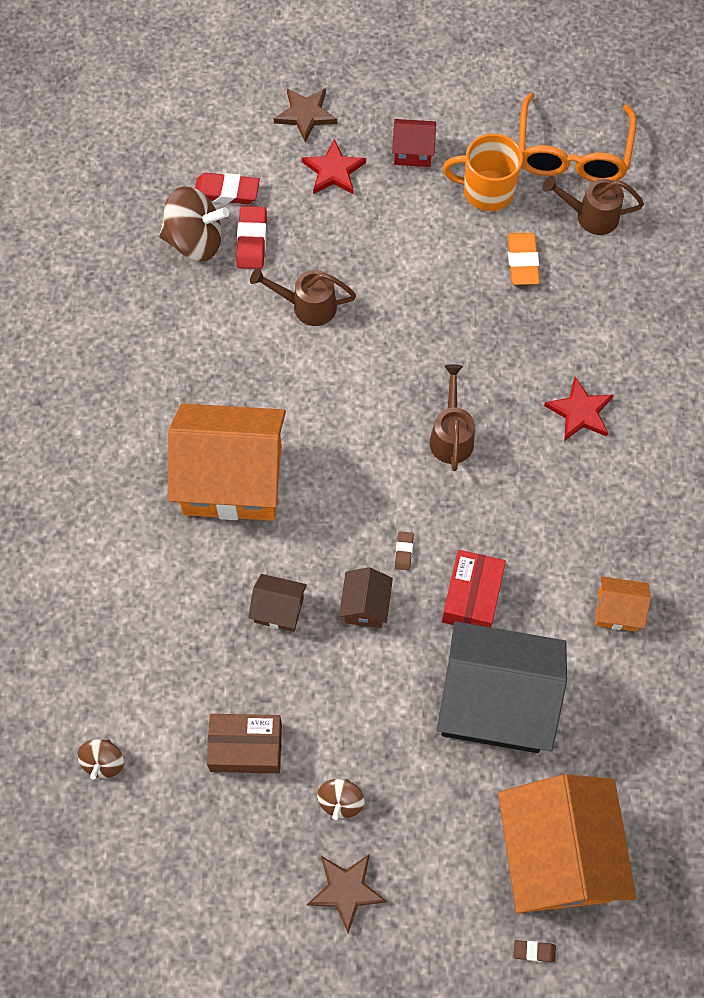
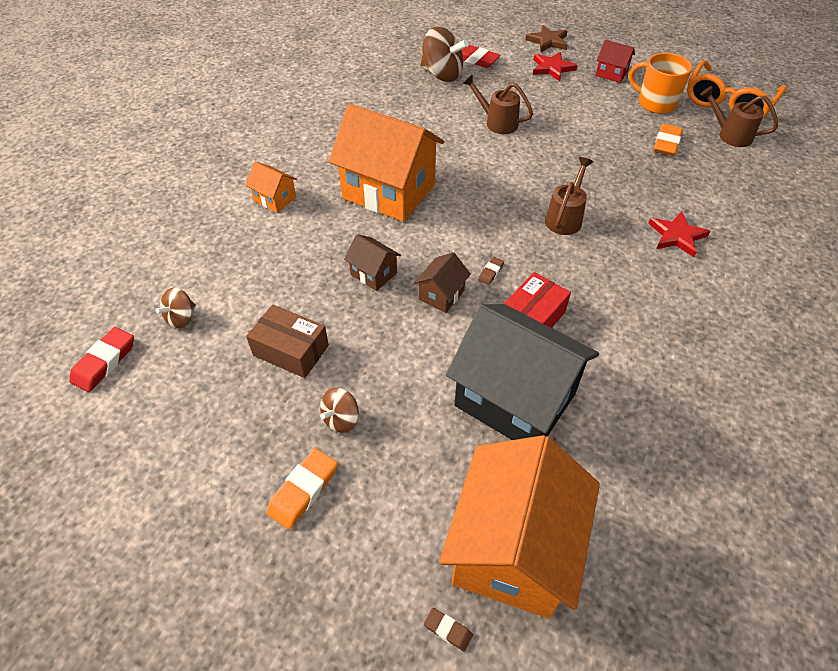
camera: 25 degrees right, 15 degrees down
red eraser [236,206,267,269] -> red eraser moved to [69,327,134,392]
brown star [307,854,387,933] -> orange eraser [266,448,337,530]
orange house [595,576,651,632] -> orange house moved to [245,162,297,213]

